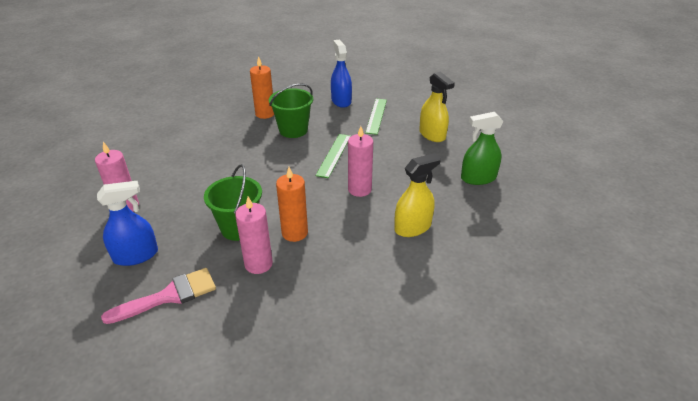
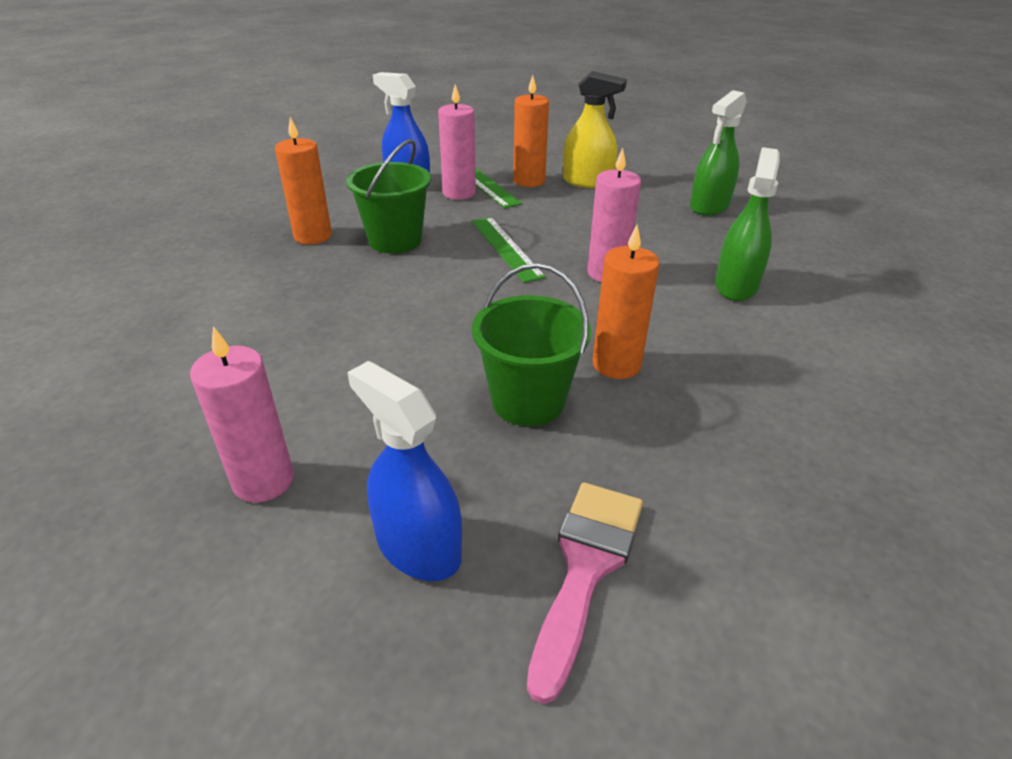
camera: 40 degrees left, 0 degrees up
blue spray bottle [97,181,158,266] -> blue spray bottle turned 75 degrees counterclockwise [347,361,462,581]
pink candle [235,197,273,274] -> pink candle moved to [438,84,476,200]
yellow spray bottle [394,153,441,237] -> green spray bottle [715,147,780,301]
none -> orange candle [513,75,549,187]

